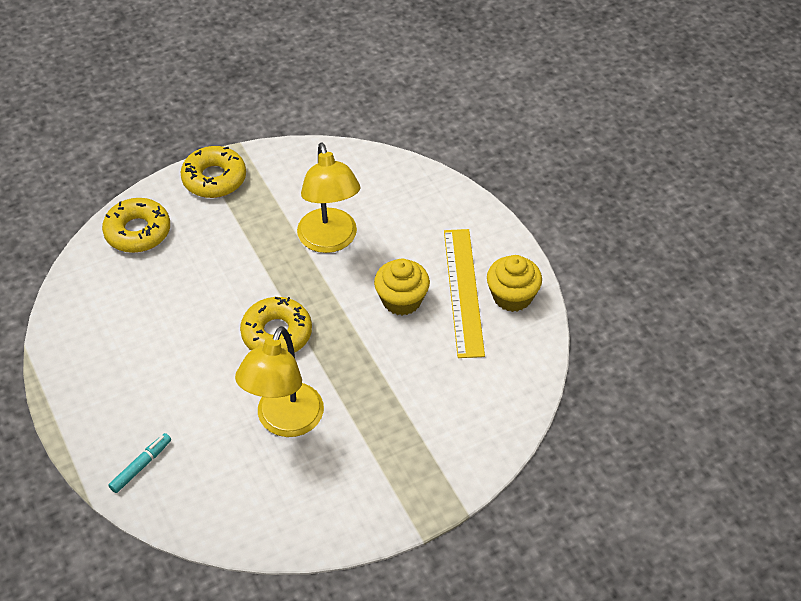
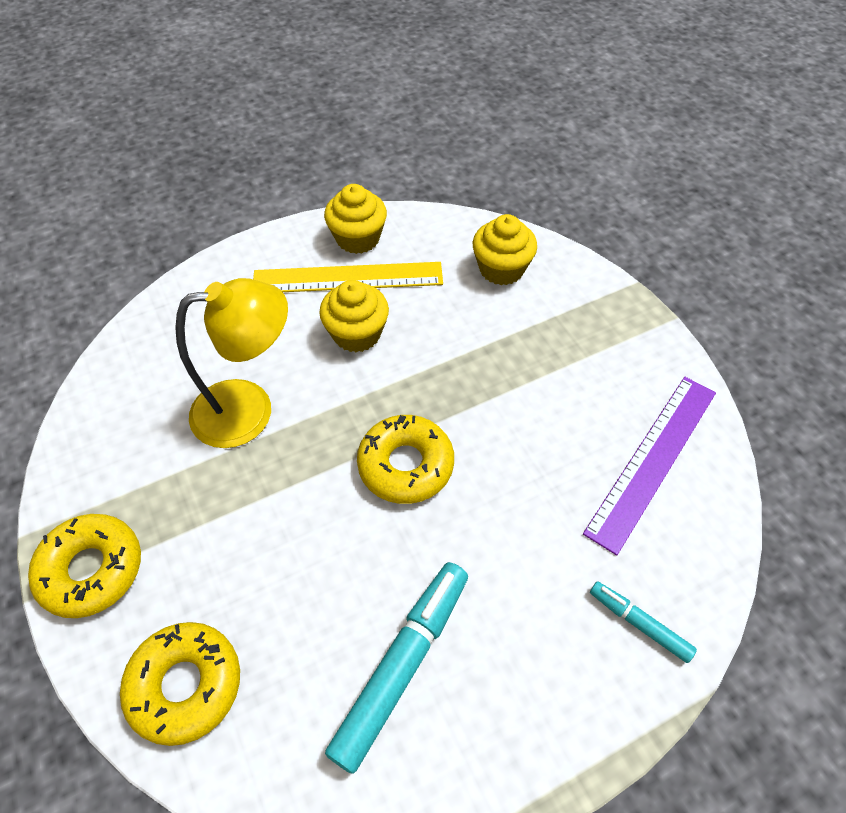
camera: 90 degrees left, 5 degrees up
yellow lamp [235,326,324,437] -> none
none -> turquoise marker [325,562,468,774]
none -> yellow cupcake [473,214,537,285]
none -> purple ruler [583,377,716,555]

